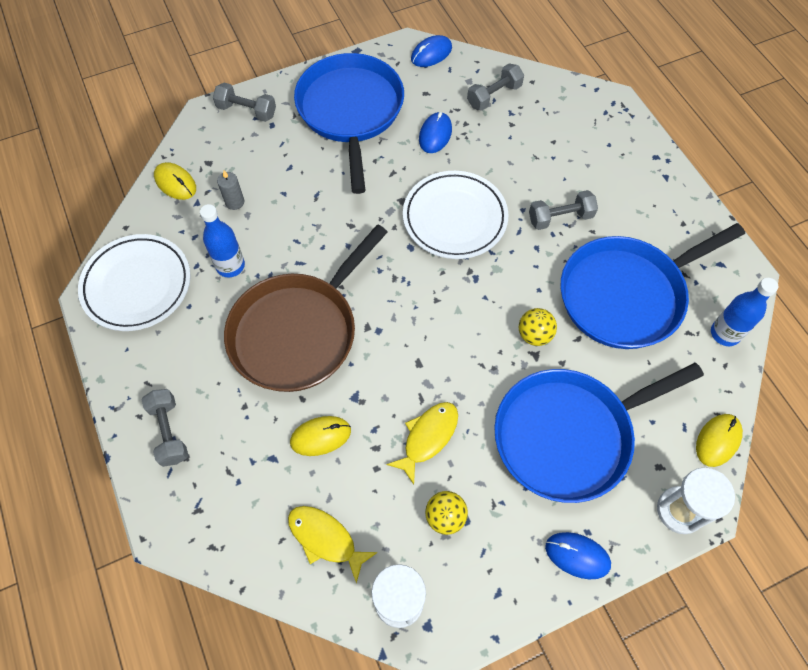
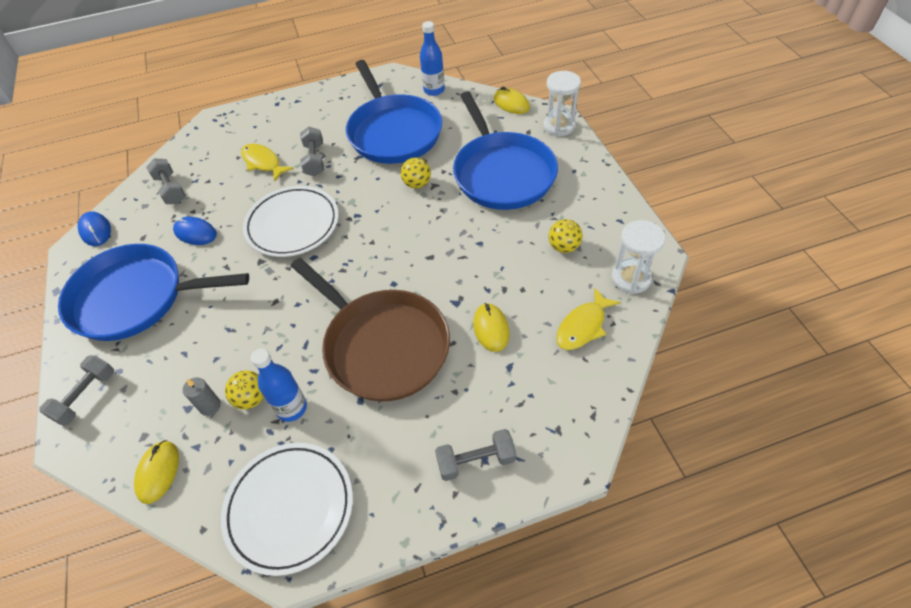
camera: 80 degrees left, 10 degrees down
yellow mouse [154,162,196,200] -> yellow mouse turned 45 degrees counterclockwise [134,440,179,504]
yellow fish [386,402,458,484] -> yellow fish moved to [241,144,294,182]
blue mouse [545,532,611,579] -> none
none -> yellow ball [225,370,264,410]

